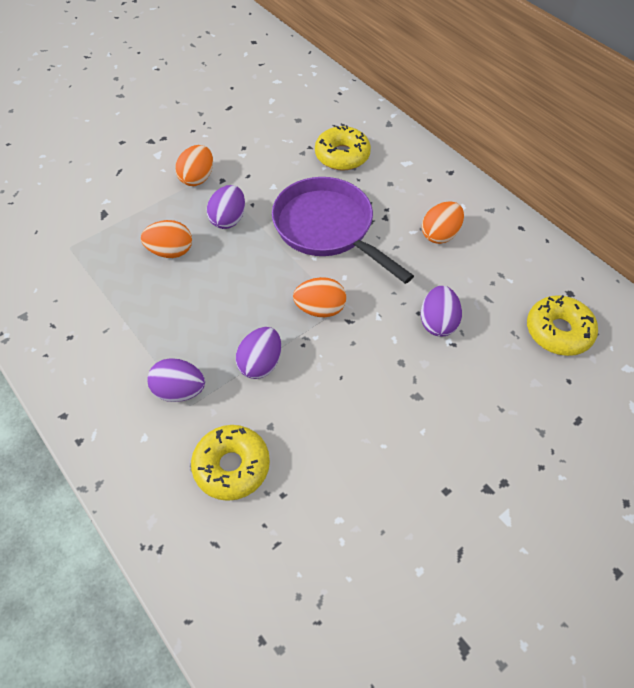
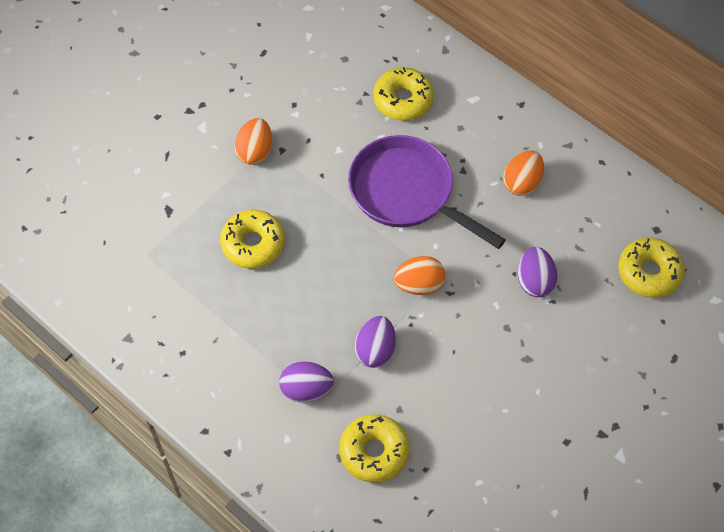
camera: 10 degrees left, 5 degrees up
orange egg [141,220,192,258] -> yellow donut [220,209,285,269]
purple egg [207,185,245,229] -> none

